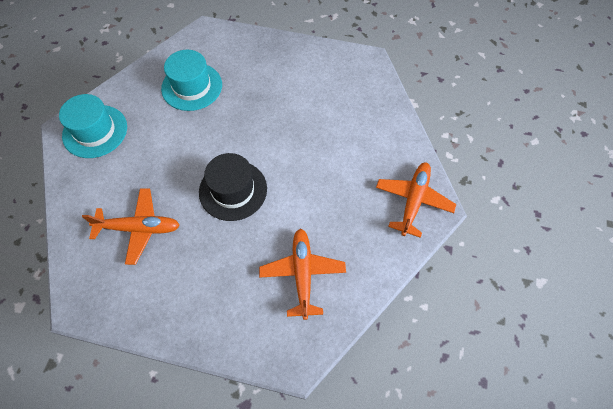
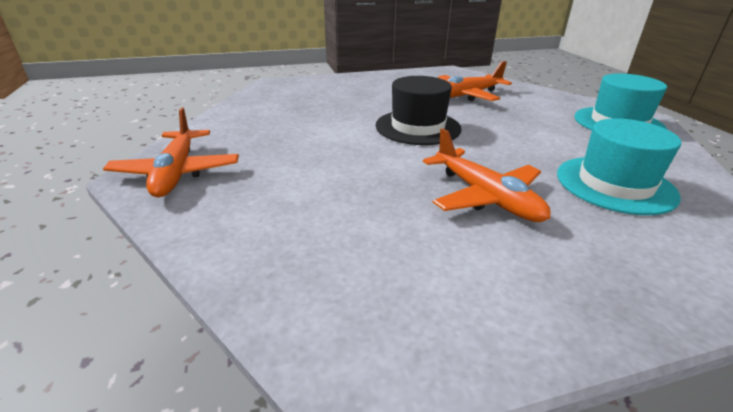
camera: 150 degrees right, 30 degrees down
orange plane [259,229,346,320] -> orange plane moved to [423,128,551,222]

